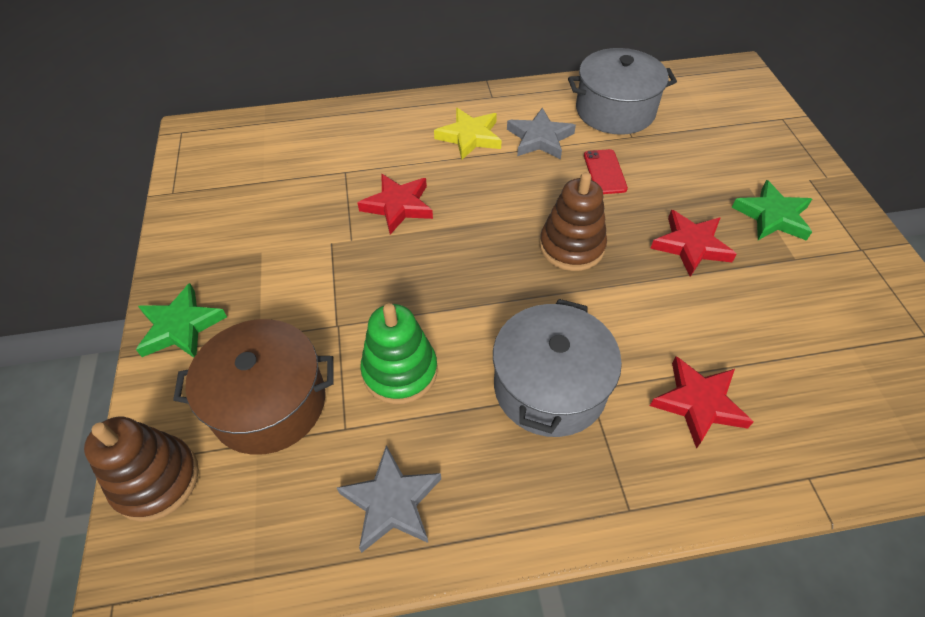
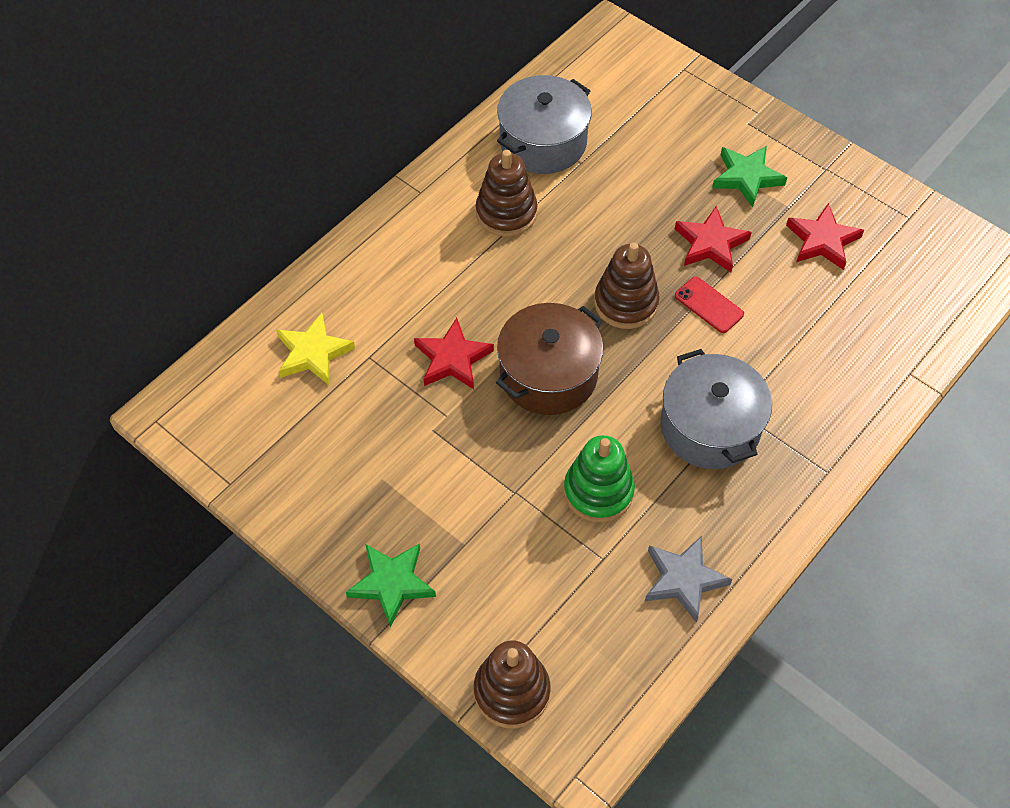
camera: 40 degrees left, 5 degrees up
brown pot [173,319,334,455] -> brown pot moved to [496,303,604,415]
yellow star [434,108,502,160] -> yellow star moved to [276,313,355,385]
grey star [507,108,576,159] -> brown stacking toy [476,150,538,237]
red phone [584,149,628,194] -> red phone moved to [675,277,744,333]
red star [650,356,754,449] -> red star moved to [786,203,864,270]

